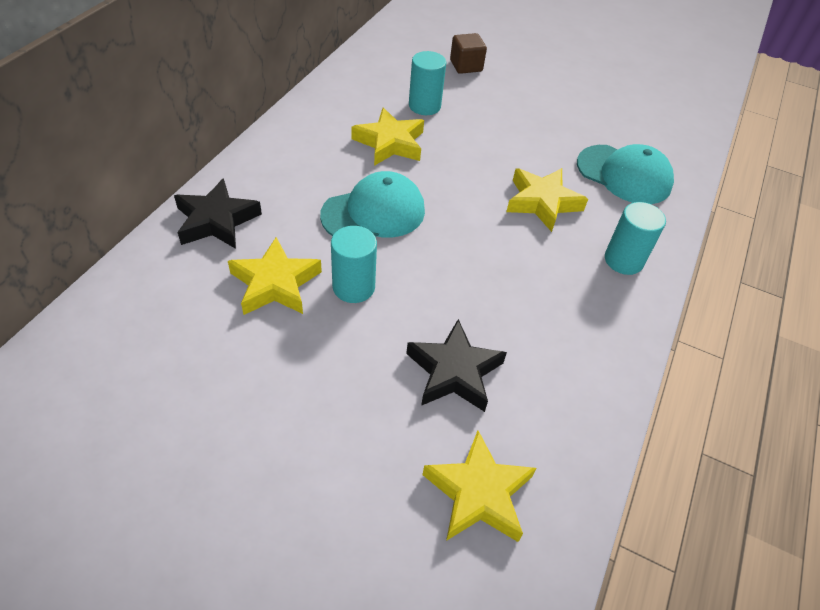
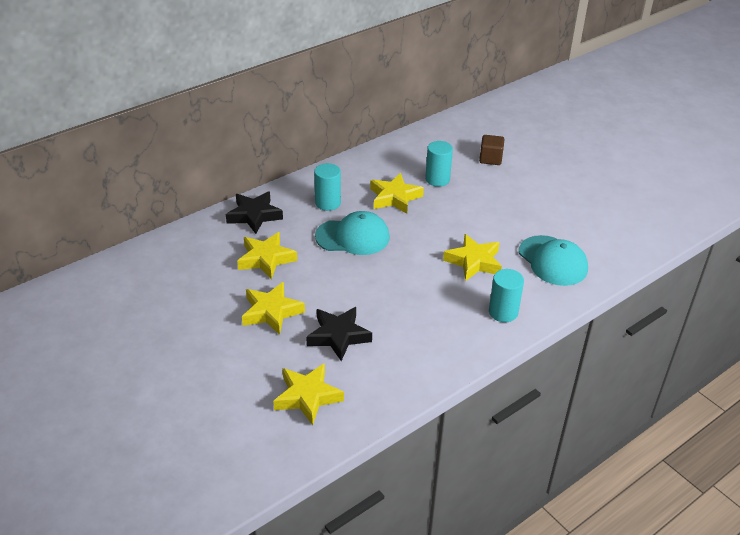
camera: 30 degrees right, 10 degrees down
turquoise cylinder [331,226,377,303] -> turquoise cylinder moved to [314,163,341,211]
none -> yellow star [242,282,305,335]

